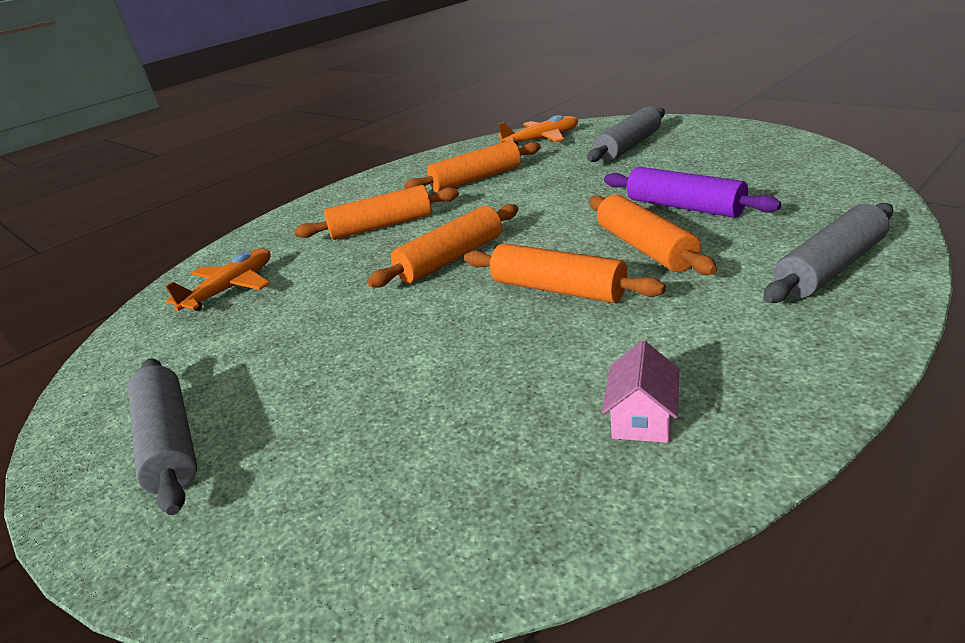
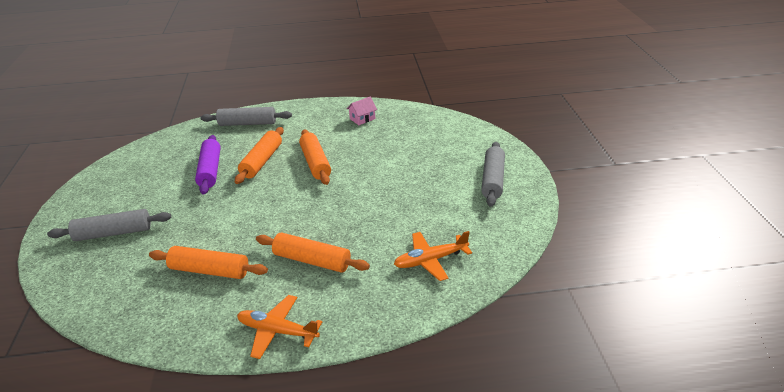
camera: 145 degrees left, 5 degrees up
orange rolling pin [367,204,518,287] -> none
orange plane [498,115,579,146] -> orange plane moved to [237,295,322,359]

